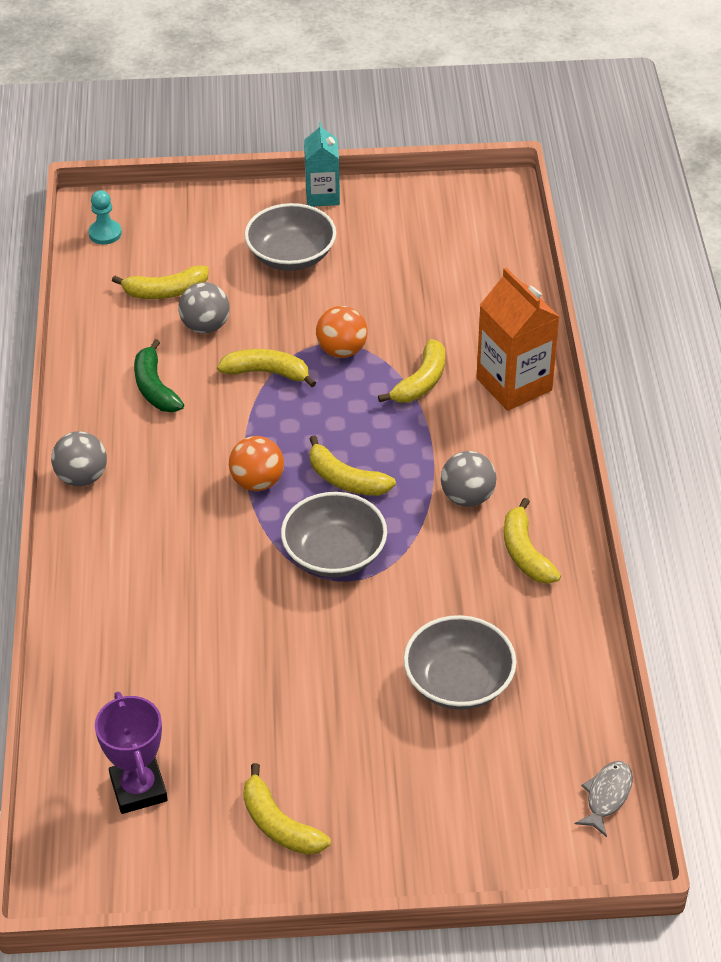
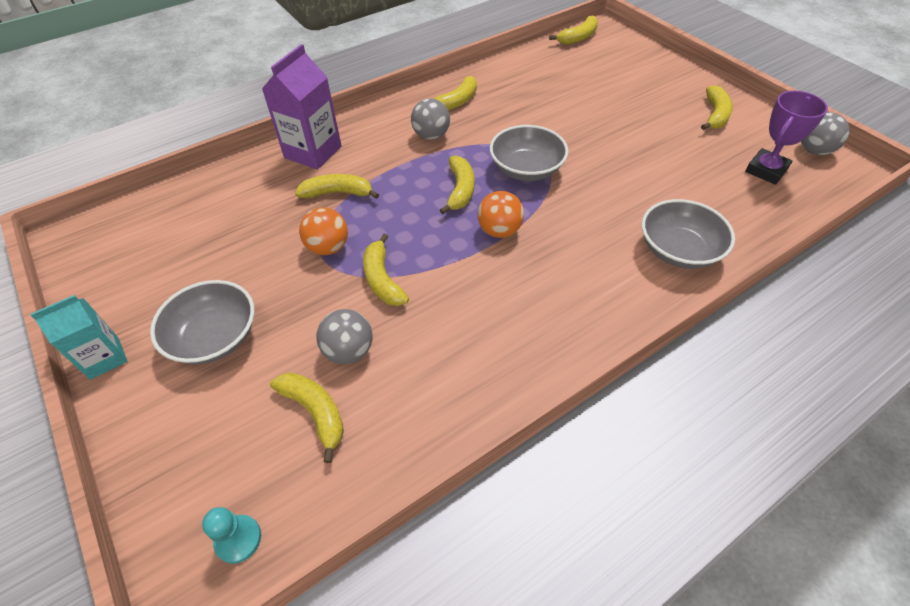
camera: 120 degrees left, 5 degrees up
grey ball [51,431,107,486] -> grey ball moved to [801,112,849,155]
green banana [134,339,184,412] -> none
grey bowl [404,615,516,710] -> grey bowl moved to [642,199,735,269]
orange carton [476,267,559,411] -> purple carton [262,44,342,170]
grey fish [575,761,633,837] -> yellow banana [549,15,598,45]

